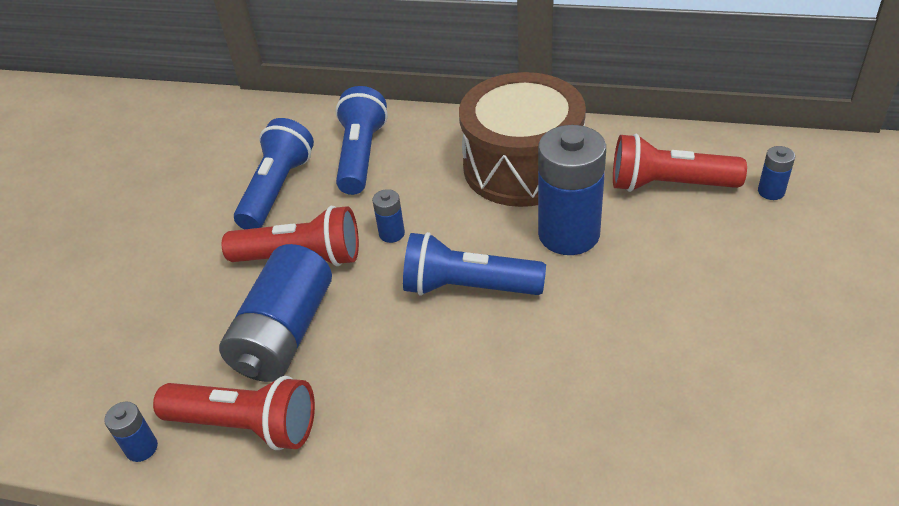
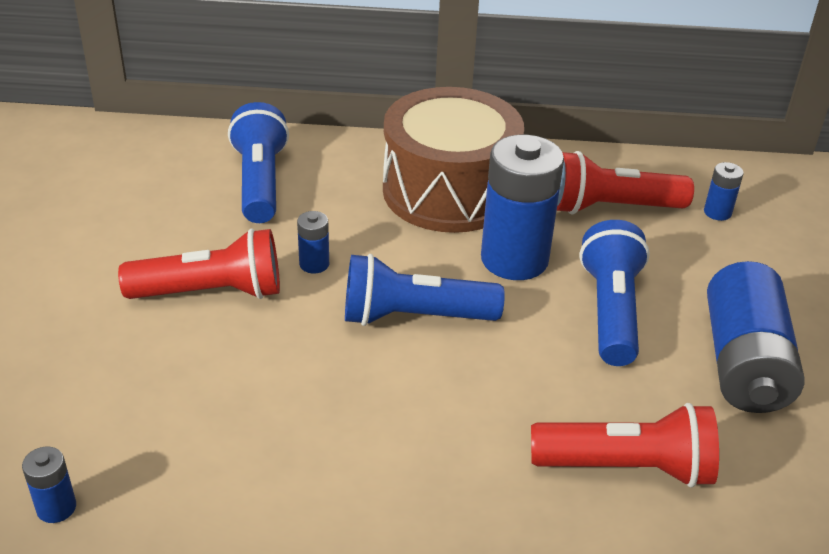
camera: 15 degrees left, 5 degrees down
red flashlight [153,376,315,450] -> red flashlight moved to [531,403,719,488]
blue battery [219,244,332,382] -> blue battery moved to [707,261,804,413]
blue flashlight [234,118,314,229] -> blue flashlight moved to [579,220,650,366]

